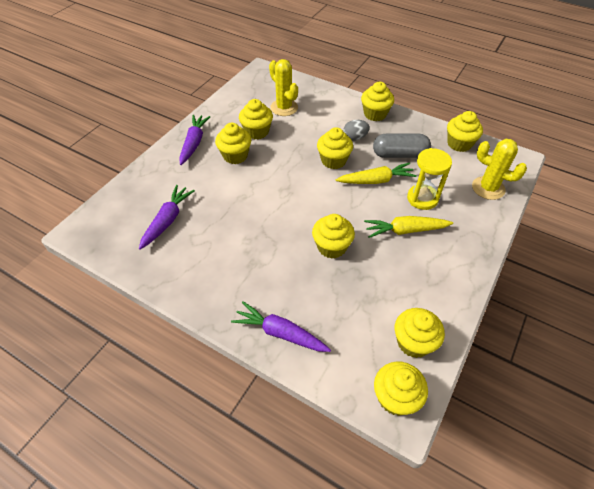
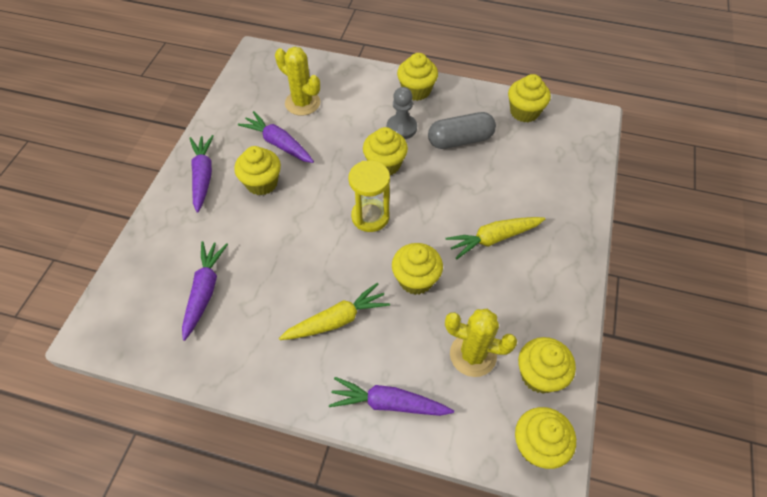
camera: 15 degrees left, 5 degrees up
yellow cupcake [239,99,273,139] -> purple carrot [238,111,314,163]
yellow carrot [336,163,417,184] -> yellow carrot moved to [279,283,390,340]
grey egg [343,120,370,141] -> grey pawn [387,87,417,139]
yellow hourglass [407,148,452,210] -> yellow hourglass moved to [348,160,390,232]
yellow cactus [472,139,527,200] -> yellow cactus moved to [445,309,517,377]

